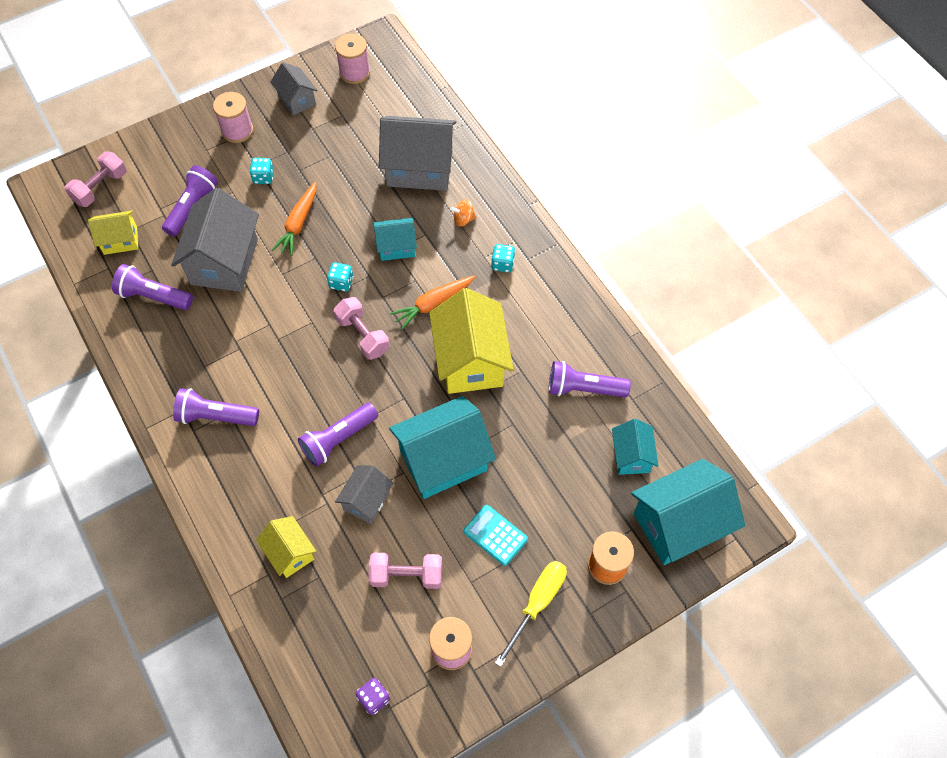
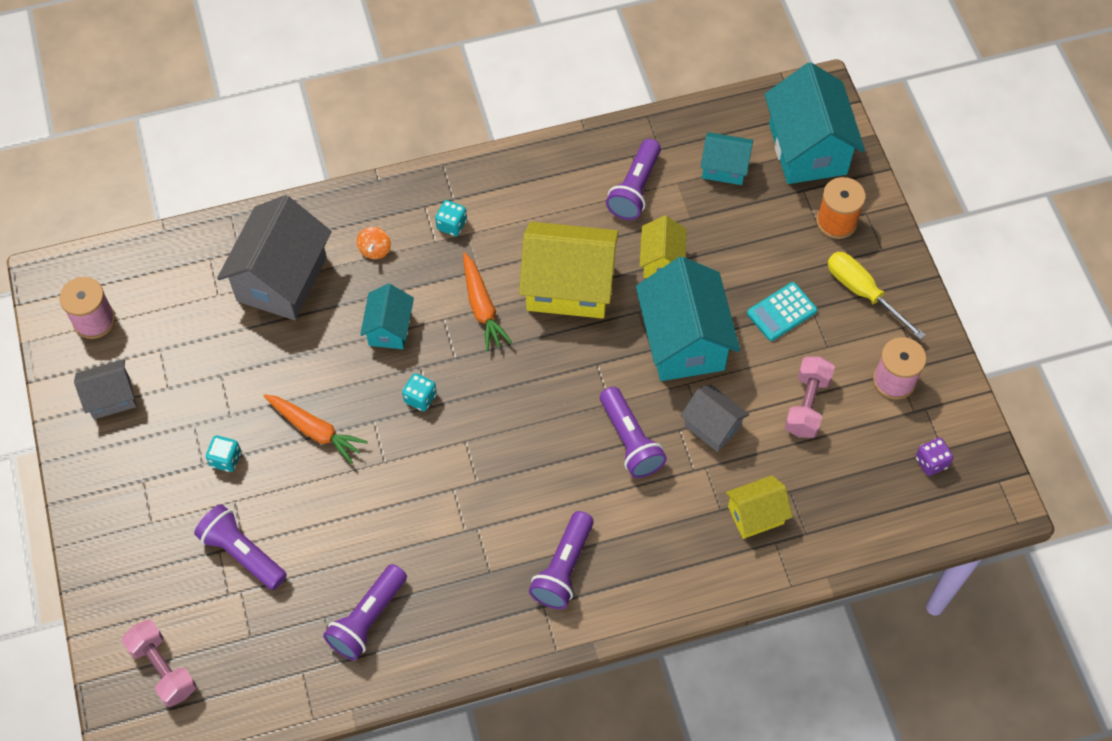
camera: 75 degrees left, 0 degrees up
yellow house [88,211,138,255] -> yellow house moved to [639,215,687,278]
grey house [171,188,259,292] -> none
pink spool [213,92,254,143] -> none
pink dumbbell [334,297,390,360] -> none

